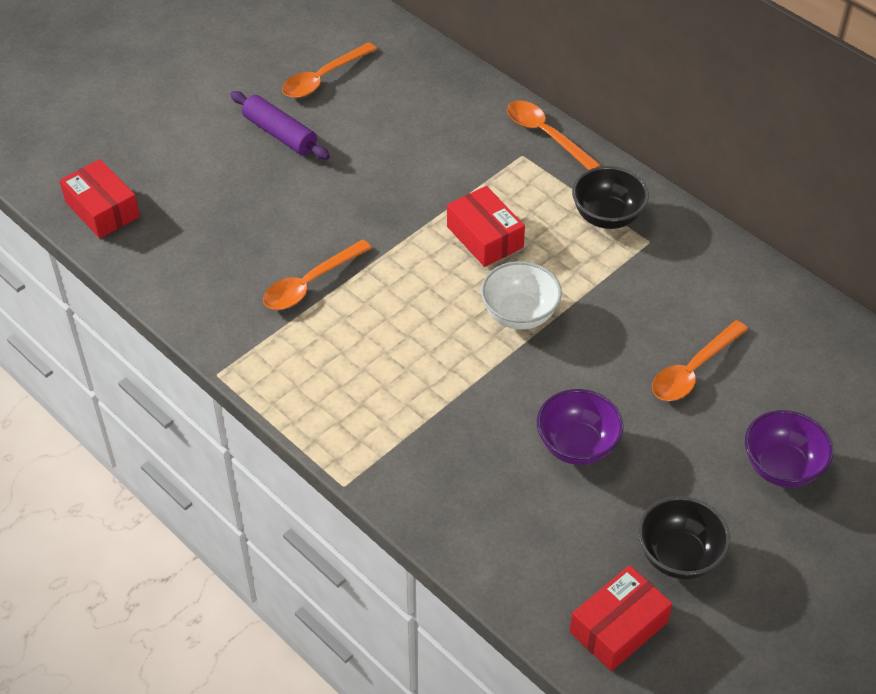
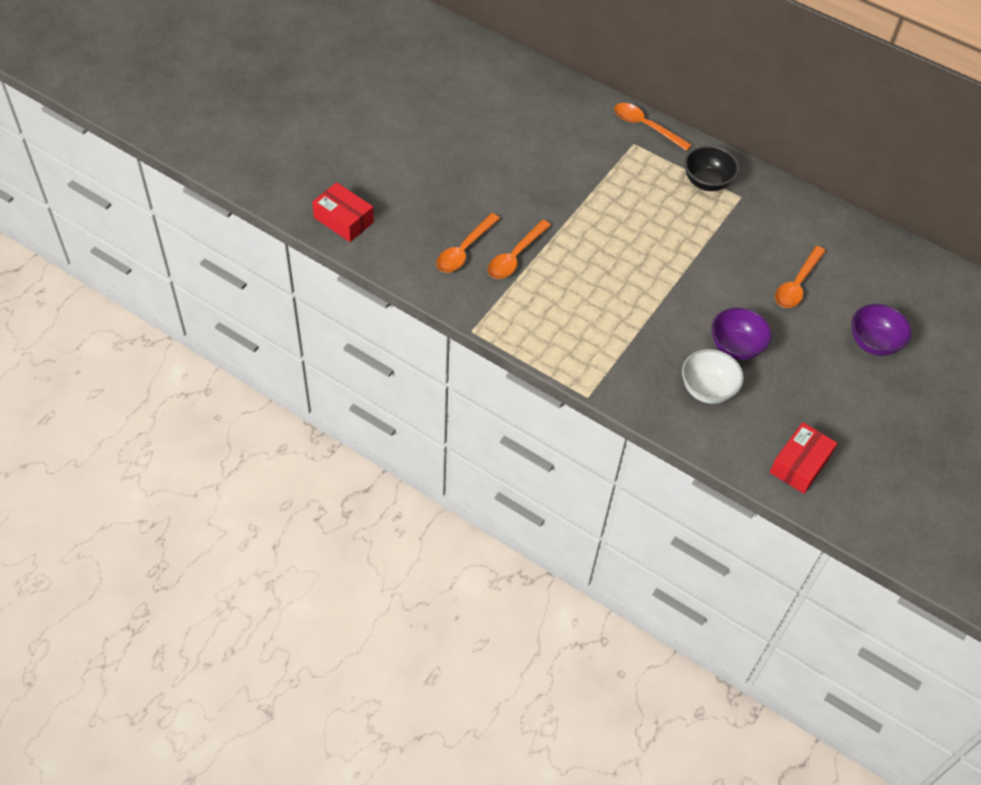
camera: 15 degrees left, 5 degrees up
purple rolling pin [230,91,330,160] -> none
orange spoon [282,42,377,98] -> orange spoon moved to [436,213,500,272]
red box [447,186,525,267] -> none
white bowl [481,261,562,330] -> white bowl moved to [682,349,744,404]
black bowl [638,496,730,579] -> none

